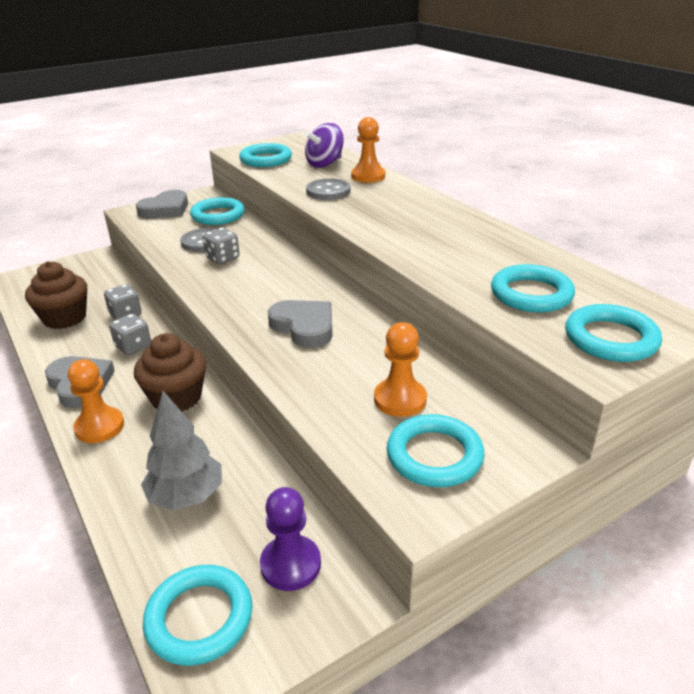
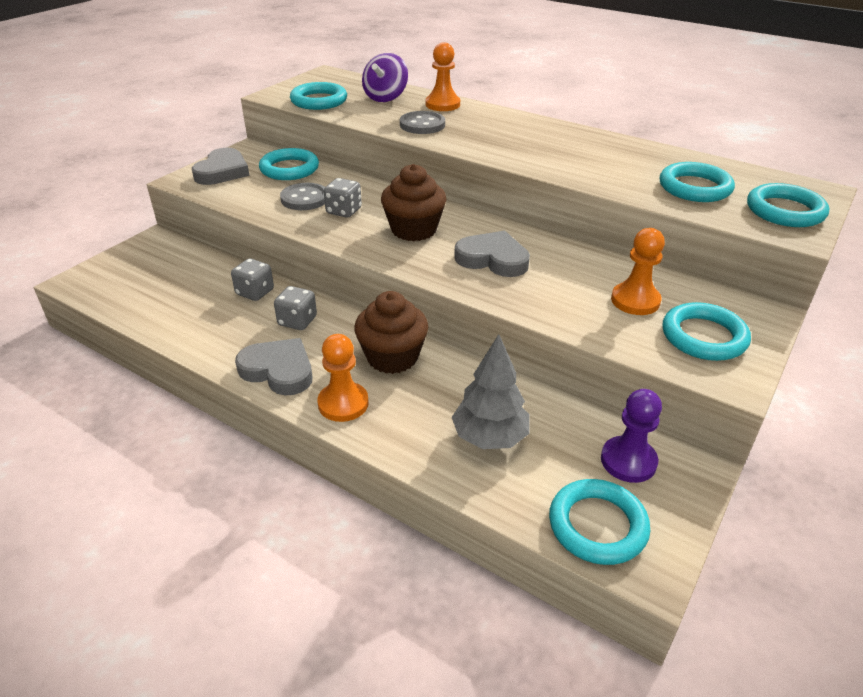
camera: 25 degrees left, 5 degrees up
brown cupcake [25,261,87,329] -> brown cupcake moved to [381,164,446,241]

